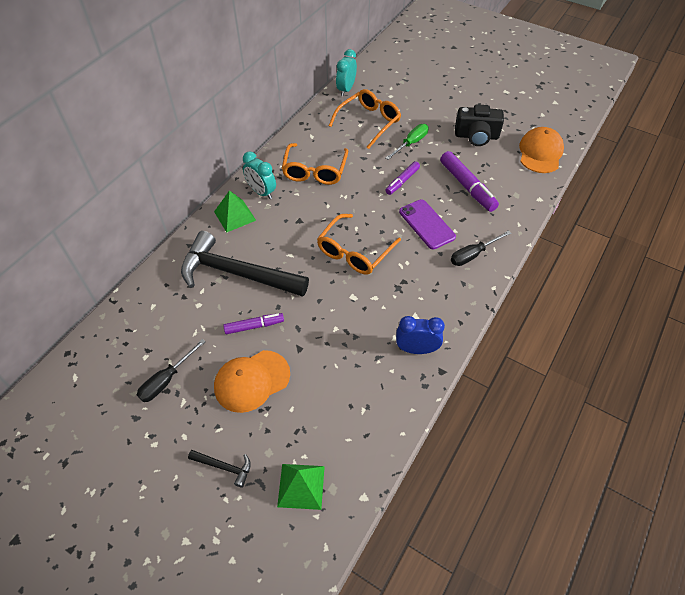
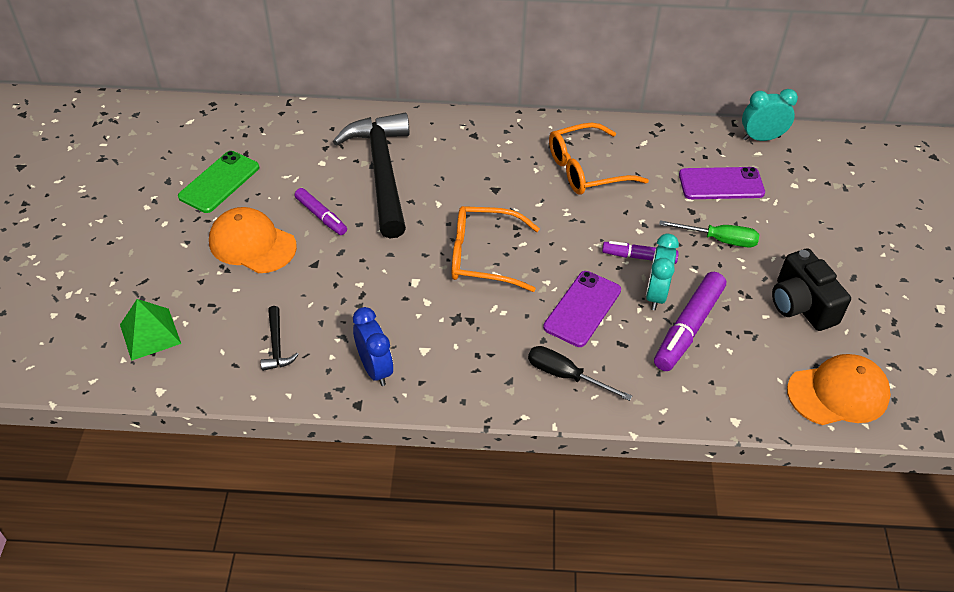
camera: 60 degrees right, 5 degrees down
black screwdriver [137,339,206,402] -> green phone [178,151,259,213]
black hammer [188,450,251,488] -> black hammer moved to [261,306,299,371]
green pyramid [214,190,256,232] -> none
turquoise clock [243,152,276,199] -> turquoise clock moved to [646,234,679,310]
orange glasses [329,89,401,149] -> purple phone [679,167,765,199]

